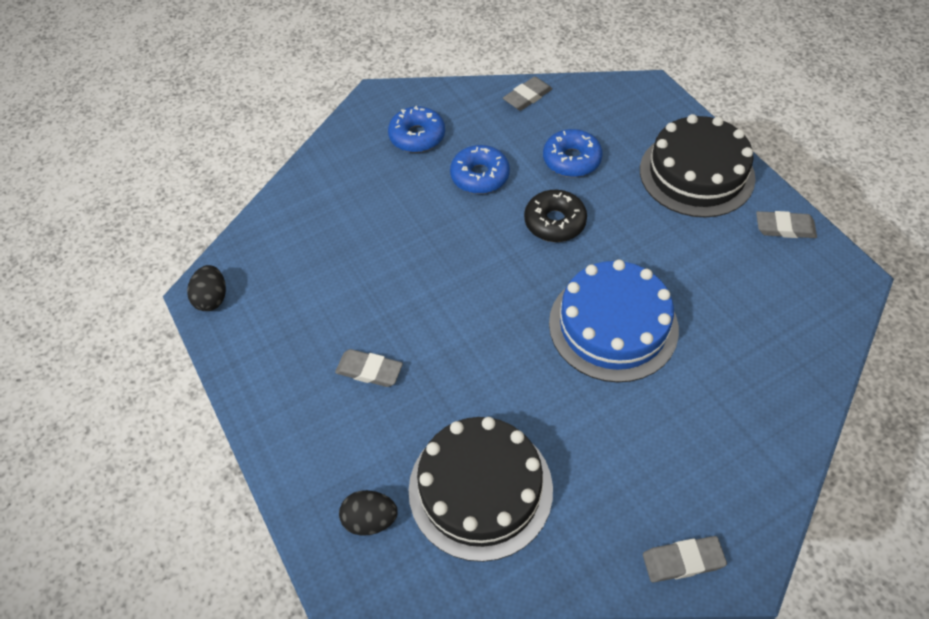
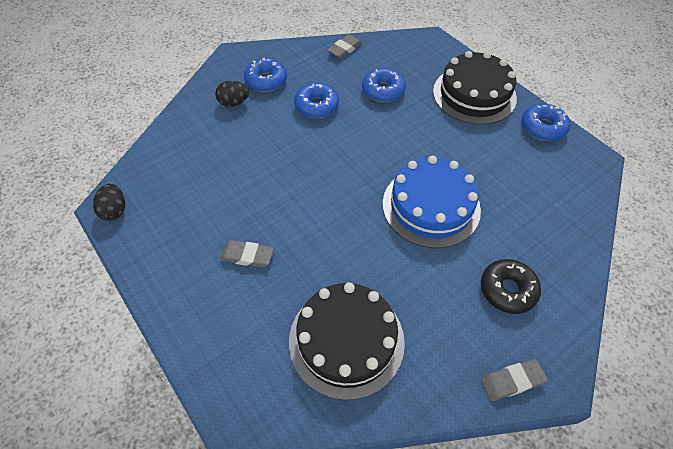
camera: 10 degrees left, 0 degrees up
black egg [339,490,398,536] -> black egg moved to [215,81,249,107]
black donut [524,190,587,242] -> black donut moved to [481,259,541,314]
grey eraser [756,211,817,238] -> blue donut [521,104,570,141]

